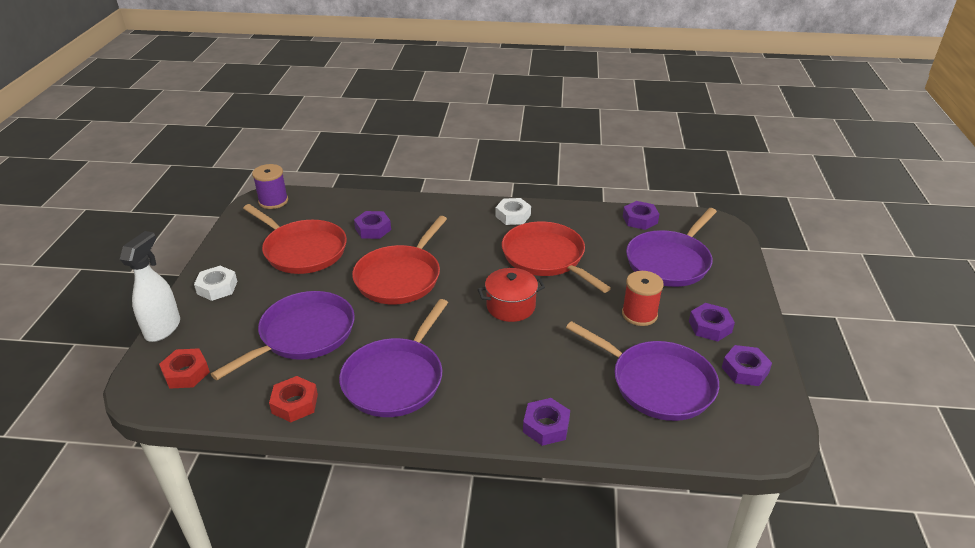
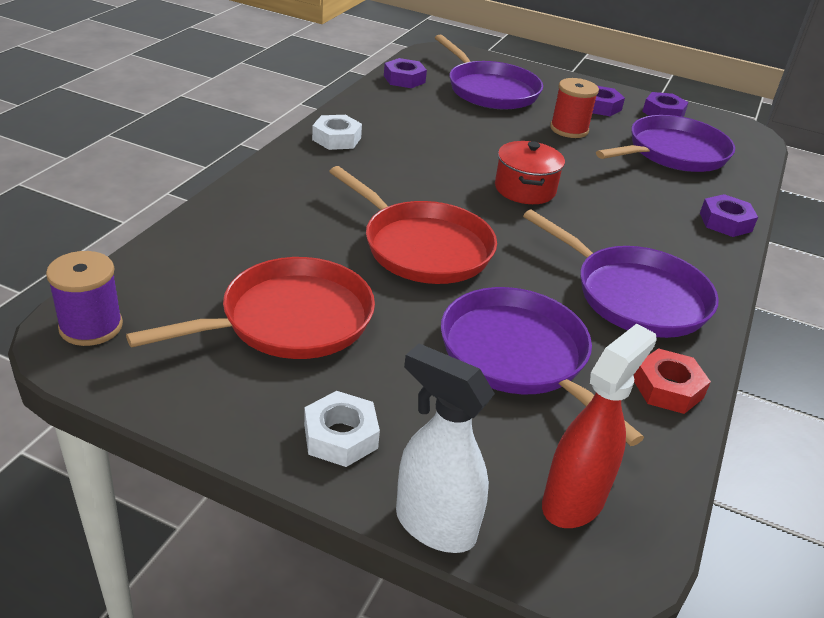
camera: 75 degrees left, 0 degrees up
red nut [159,348,210,389] -> red spray bottle [542,324,657,528]
purple nut [354,211,391,239] -> none
red pan [502,222,611,293] -> none

